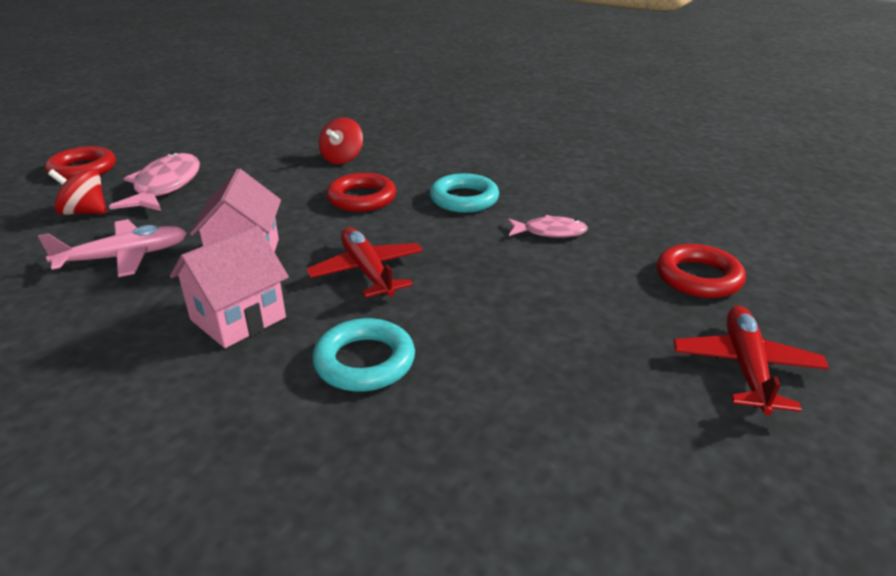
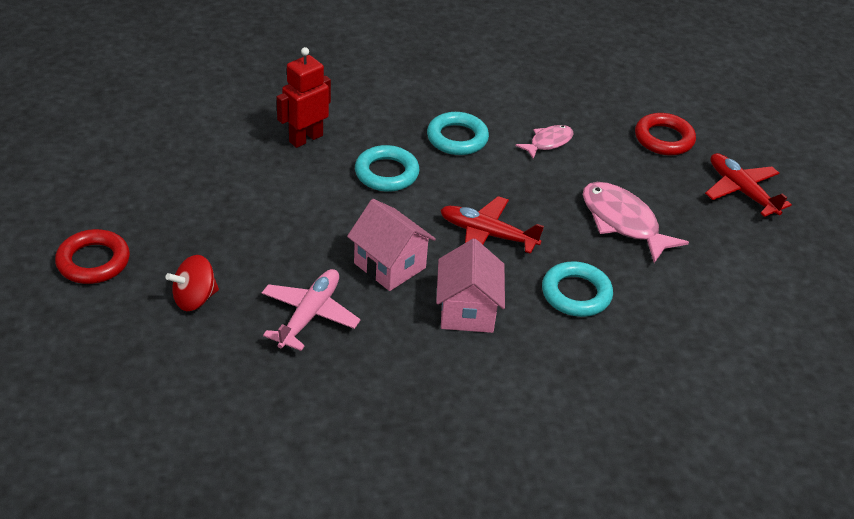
camera: 45 degrees left, 10 degrees up
pink fish [109,152,200,211] -> pink fish moved to [583,182,689,263]
red spinning top [319,118,363,164] -> red robot [277,47,331,148]
red ring [326,173,396,212] -> turquoise ring [355,145,420,192]

